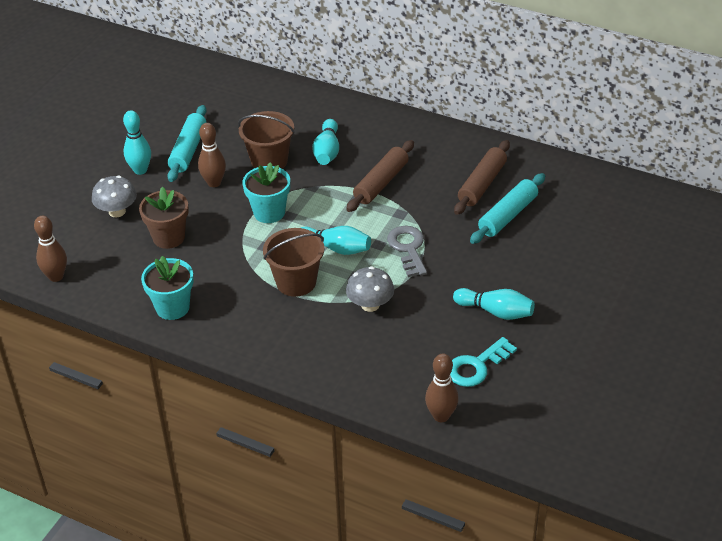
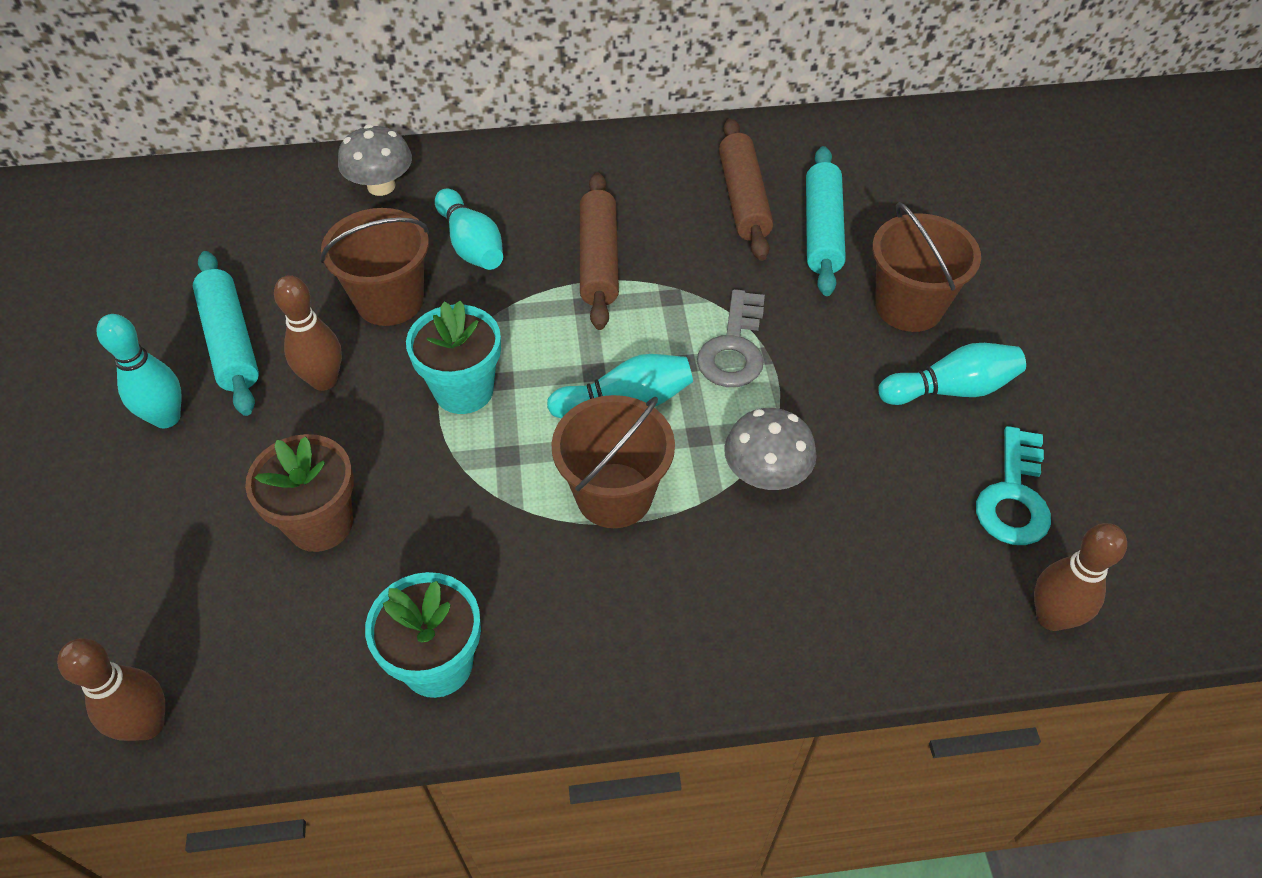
camera: 35 degrees left, 10 degrees up
grey mushroom [92,176,137,217] -> grey mushroom moved to [338,124,412,196]
grey key [387,226,427,277] -> grey key turned 120 degrees counterclockwise [697,289,765,387]
none -> brown bucket [872,202,981,332]

